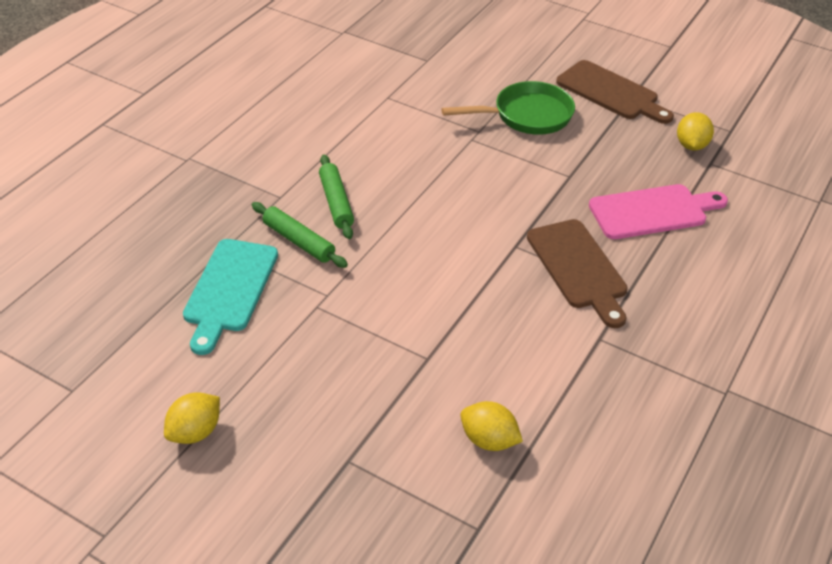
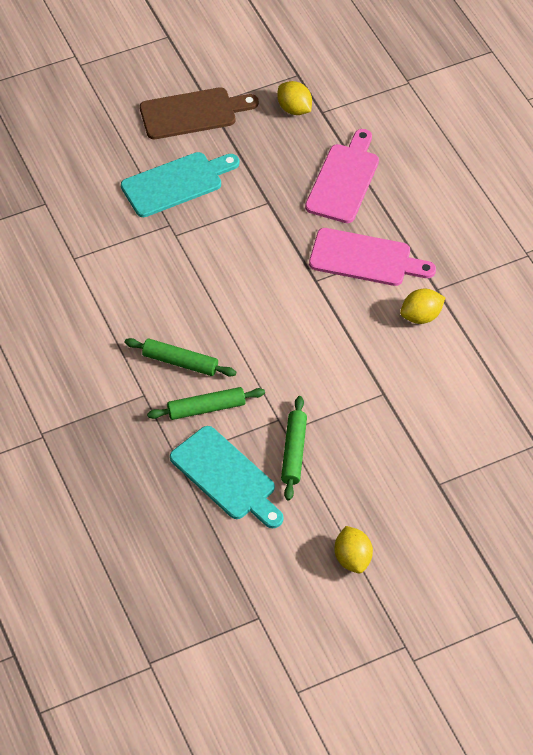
camera: 55 degrees left, 10 degrees up
green pan [441,81,575,135] -> turquoise cutting board [121,152,239,217]
yellow lemon [460,401,523,451] -> yellow lemon moved to [400,289,446,324]
brown cutting board [527,219,628,328] -> pink cutting board [309,228,436,286]
none -> green rolling pin [281,396,307,501]

